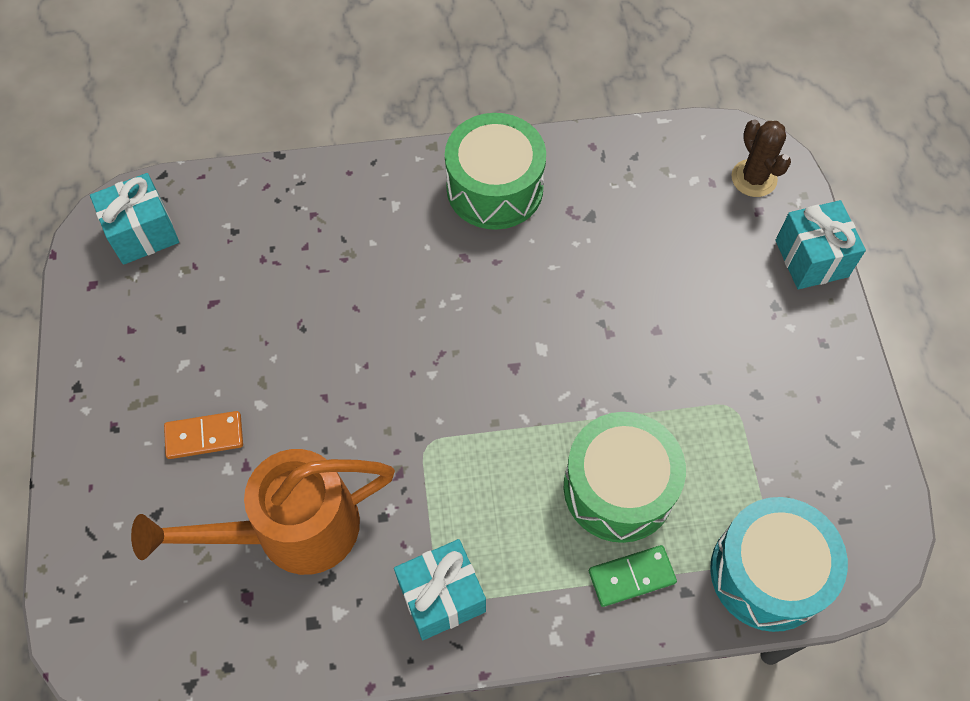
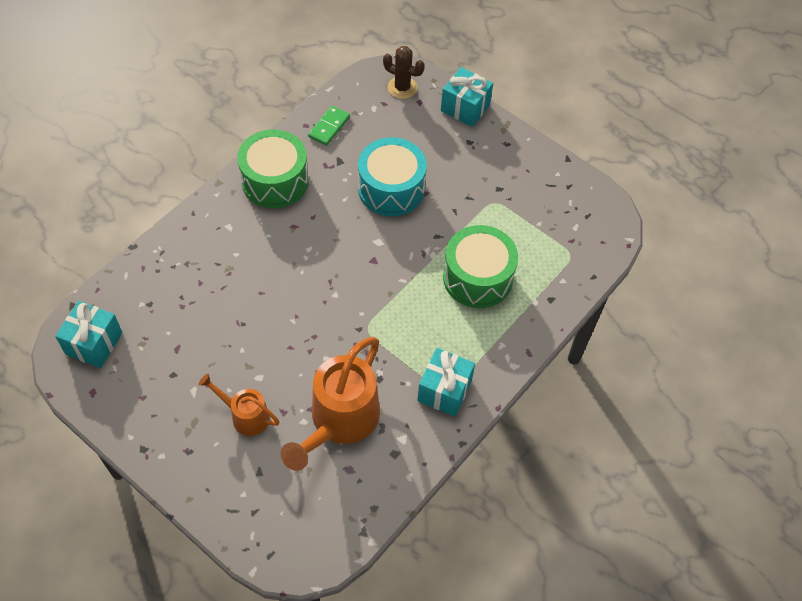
camera: 45 degrees left, 5 degrees down
orange domino [164,411,243,459] -> orange watering can [198,374,280,436]
green domino [589,545,677,607] -> green domino moved to [308,106,350,146]
turquoise drum [710,497,848,632] -> turquoise drum moved to [358,137,427,216]

